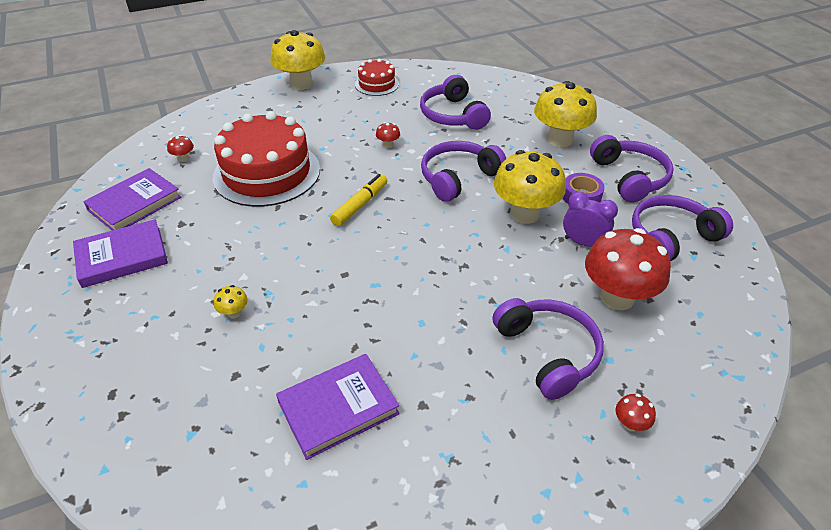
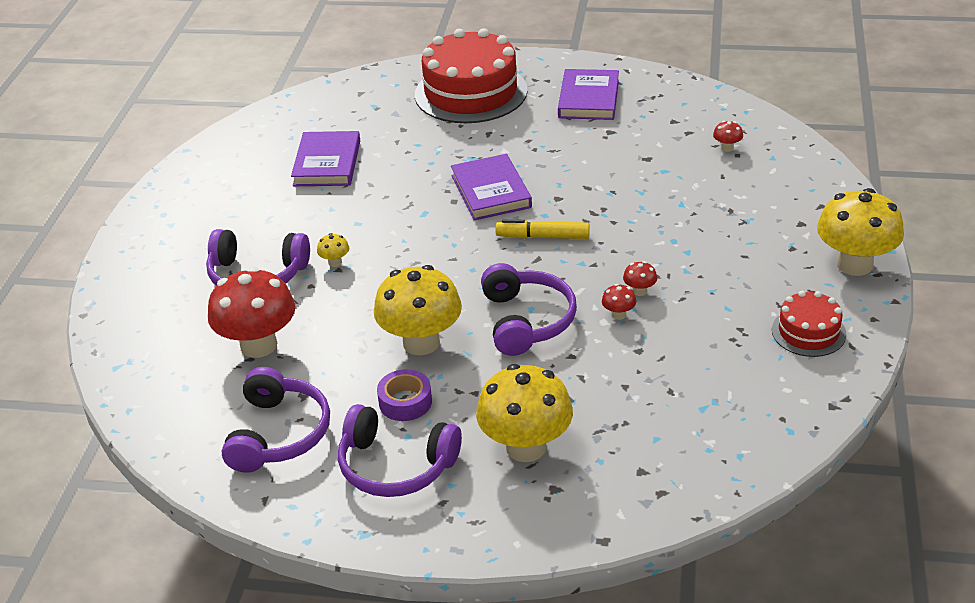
camera: 125 degrees right, 5 degrees down
purple book [83,168,181,231] -> purple book moved to [451,154,532,220]
red cake [213,111,320,207] -> red cake moved to [415,28,527,123]
yellow mushroom [214,285,248,319] -> yellow mushroom moved to [317,233,349,267]
yellow marker [330,174,387,226] -> yellow marker turned 120 degrees clockwise [495,219,590,239]
purple headphones [420,75,491,130] -> none
purple clock [563,192,618,247] -> none
red mushroom [615,394,656,432] -> red mushroom moved to [602,284,636,320]

